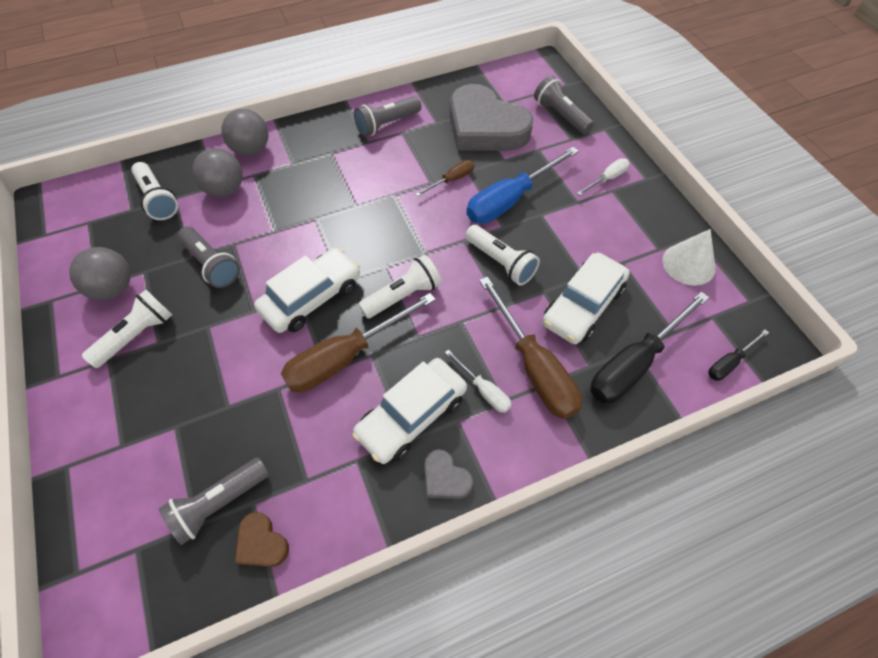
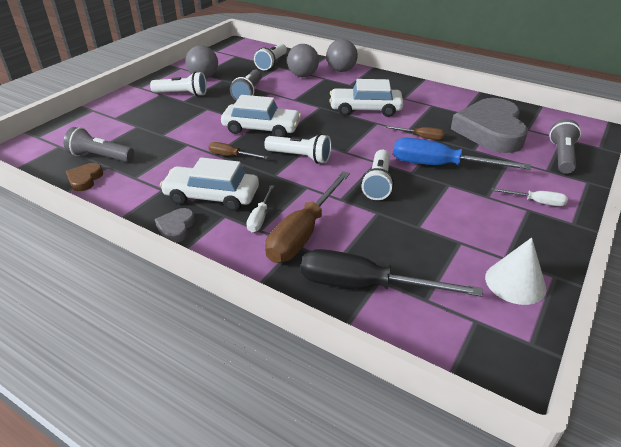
camera: 55 degrees right, 20 degrees down
brown screwdriver [281,293,436,392] -> brown screwdriver [209,142,268,159], size x0.50
grey flashlight [354,97,421,137] -> none
white car [542,253,630,344] -> white car moved to [329,79,403,117]
black screwdriver [708,329,769,381] -> none

